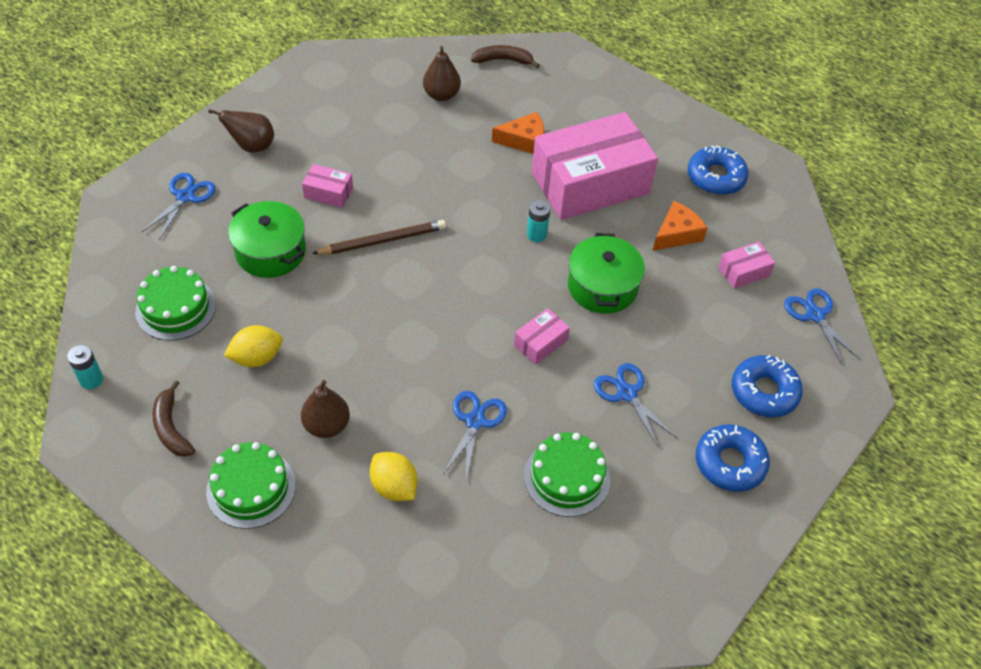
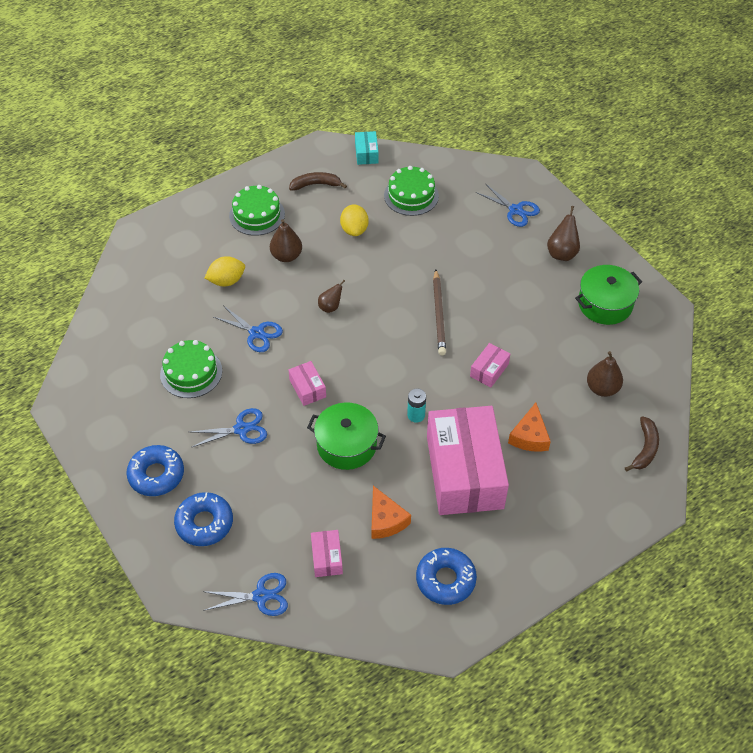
camera: 110 degrees right, 0 degrees up
turquoise battery [67,345,103,389] -> turquoise box [355,131,379,165]
green pot [228,201,306,278] -> green pot moved to [575,265,642,325]
pink box [302,164,353,208] -> pink box moved to [470,343,510,387]
none -> brown pear [318,280,345,313]

